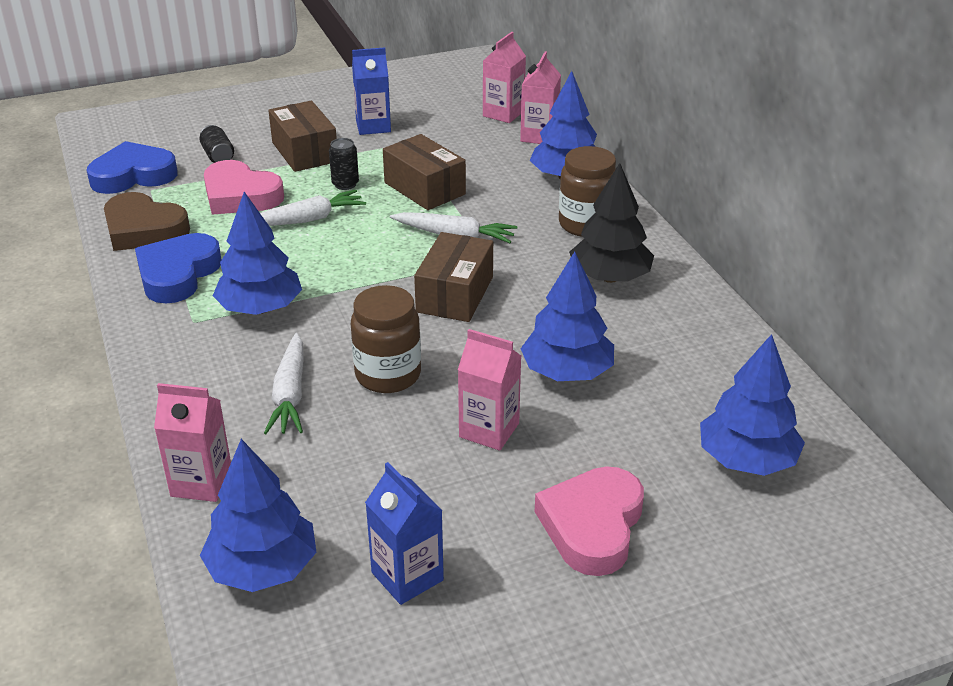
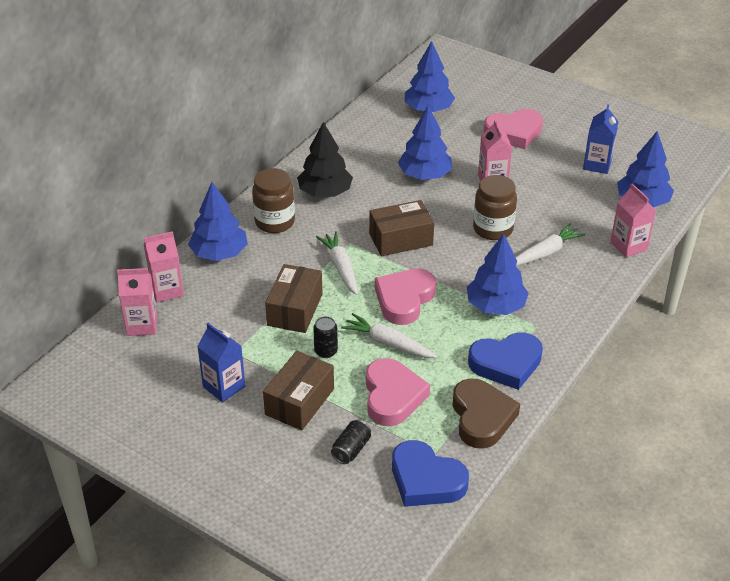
camera: 125 degrees left, 5 degrees up
none -> pink heart [375,269,436,325]

